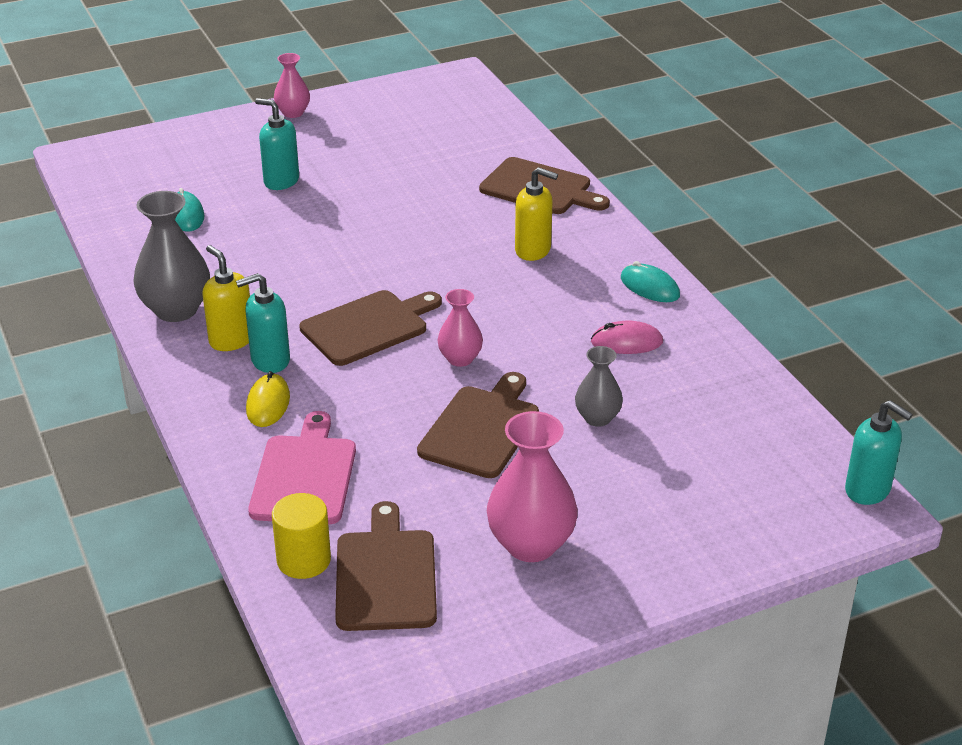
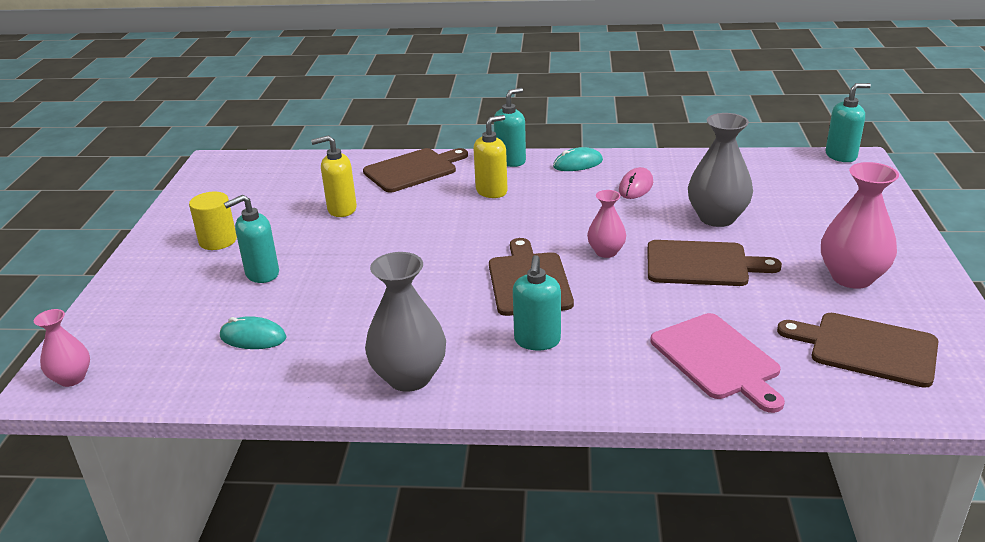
camera: 60 degrees left, 5 degrees down
yellow soap dispenser [202,245,250,351] -> yellow soap dispenser moved to [311,135,357,217]
yellow mouse [246,371,290,427] -> none
pink cutting board [248,411,356,524] -> pink cutting board turned 150 degrees counterclockwise [650,313,785,413]
yellow cylinder [272,493,331,579] -> yellow cylinder moved to [189,191,237,250]
pink vase [274,53,310,118] -> pink vase moved to [34,309,90,387]
brown cutting board [417,372,539,478] -> brown cutting board turned 135 degrees clockwise [648,240,782,286]
grey vase [575,346,623,427] -> grey vase [688,113,753,227], size x1.72
none -> turquoise soap dispenser [494,88,526,167]

